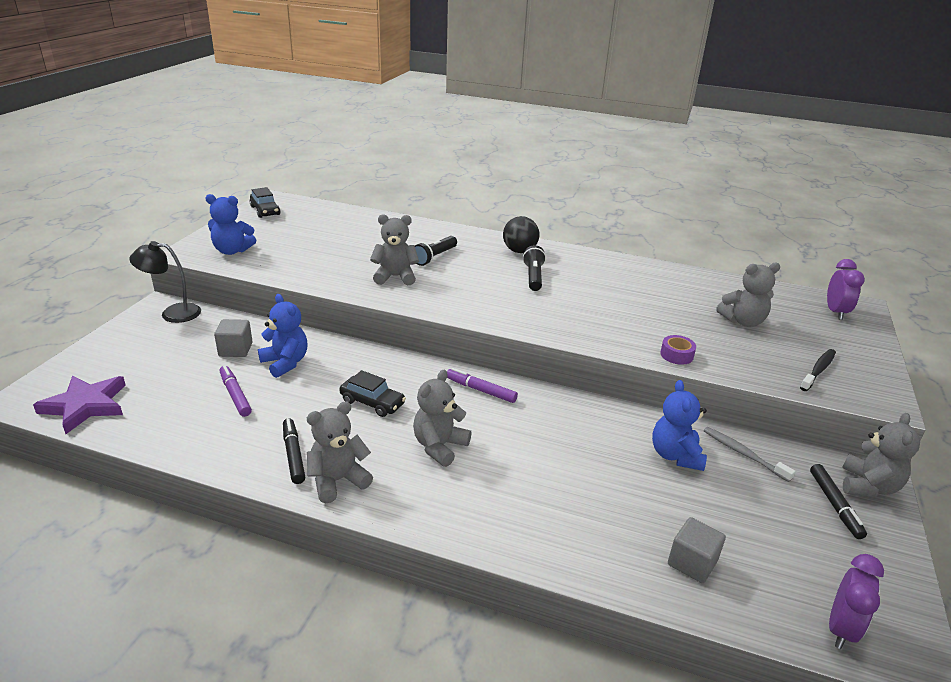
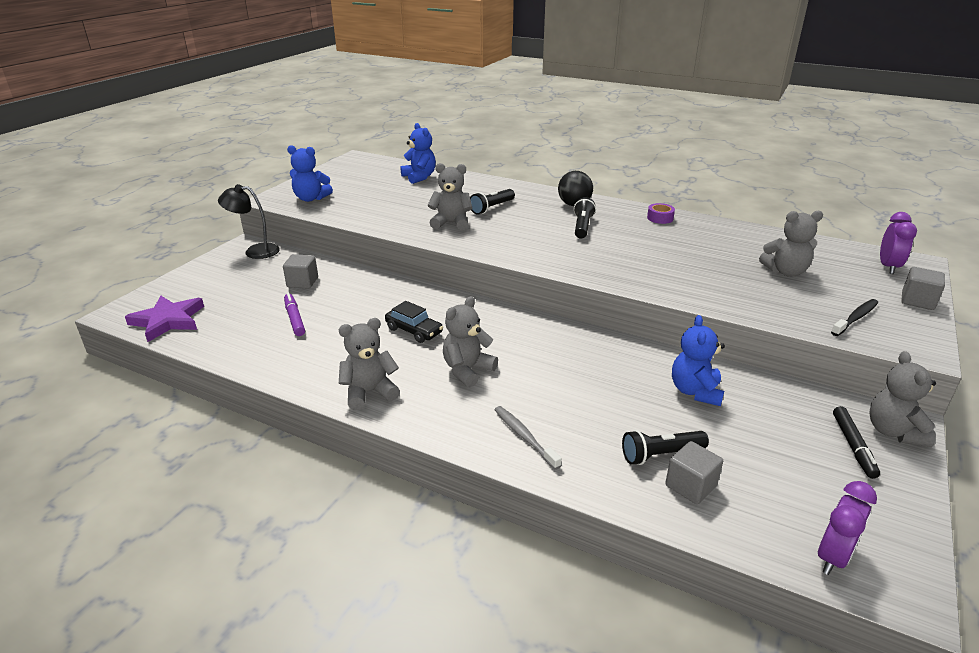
camera: 10 degrees right, 0 degrees up
black car [250,187,281,218] -> none
blue teddy bear [258,294,308,378] -> blue teddy bear moved to [400,123,436,184]
black marker [283,418,305,484] -> none
purple marker [447,368,518,403] -> none
purple tape [660,335,696,365] -> purple tape moved to [647,203,675,224]
grey toothbrush [704,427,796,482] -> grey toothbrush moved to [494,406,562,470]
grey teddy bear [842,413,920,498] -> grey teddy bear turned 150 degrees clockwise [870,351,936,448]
none -> black flashlight [622,430,709,465]
none -> grey cube [901,267,945,310]

